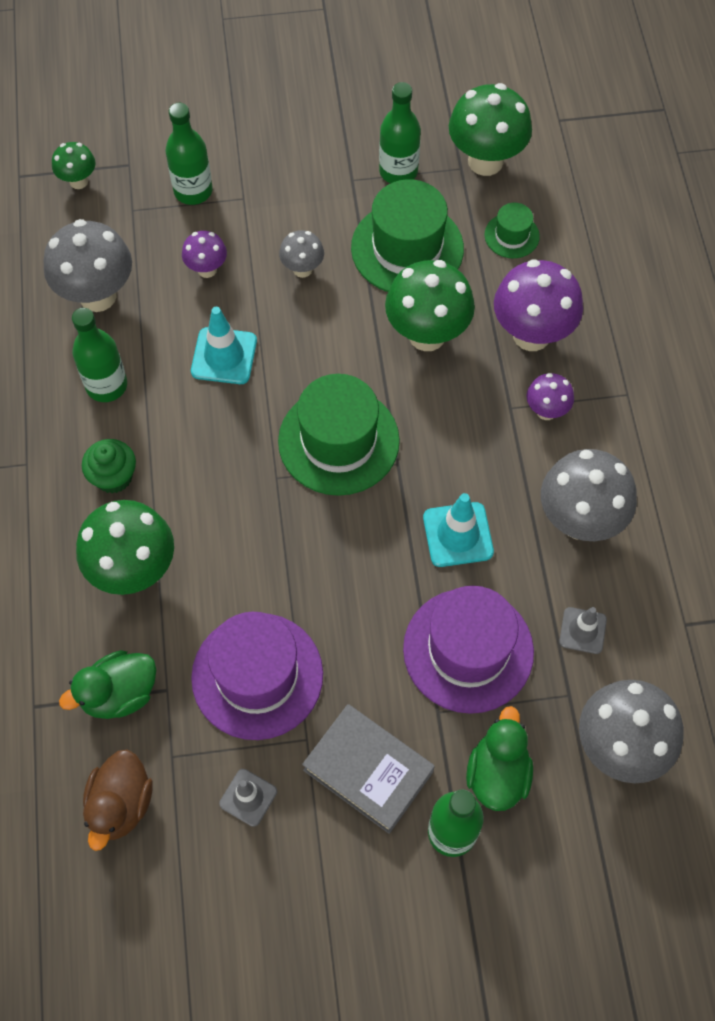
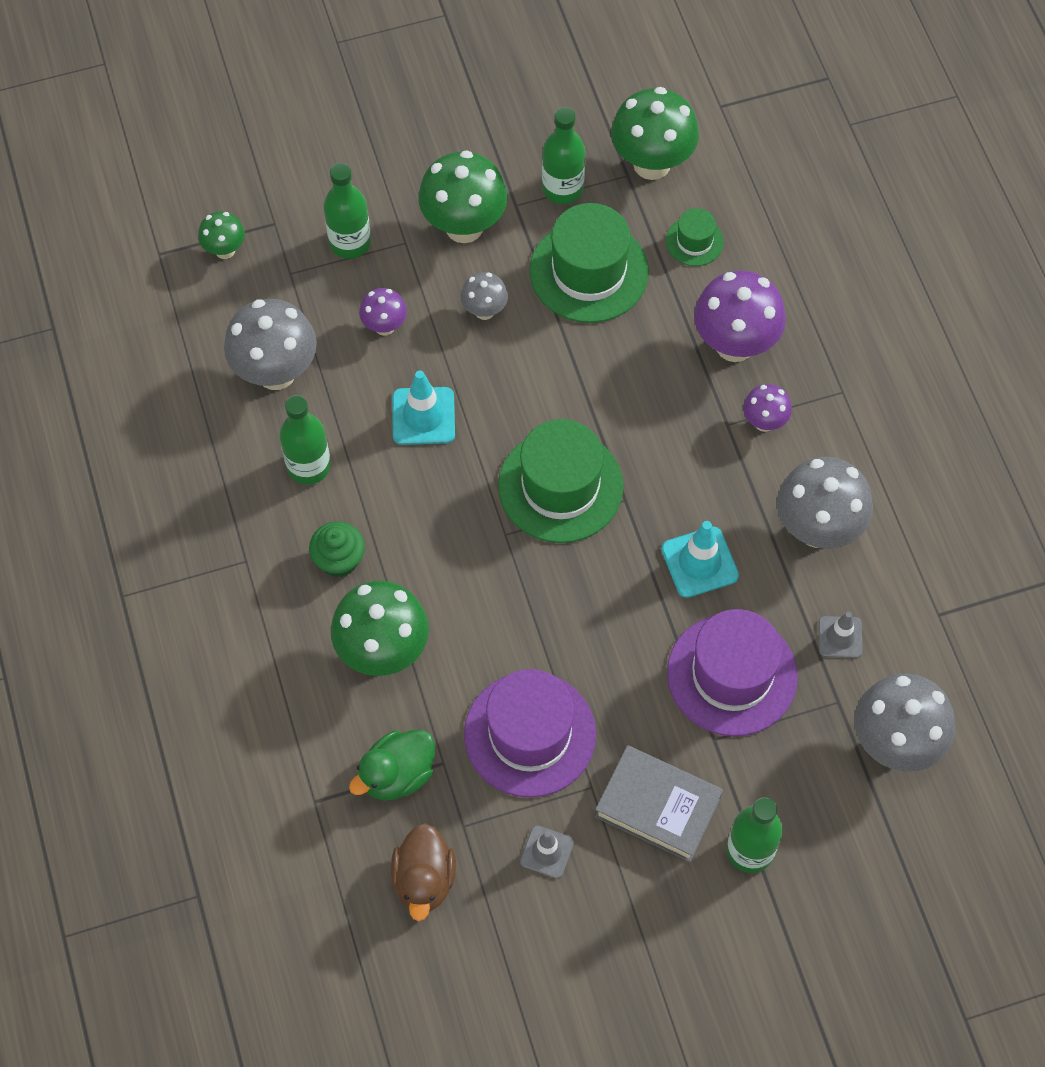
camera: 10 degrees left, 0 degrees up
green mushroom [385,260,475,351] -> green mushroom moved to [418,150,507,243]
green duck [466,706,533,811] -> none

